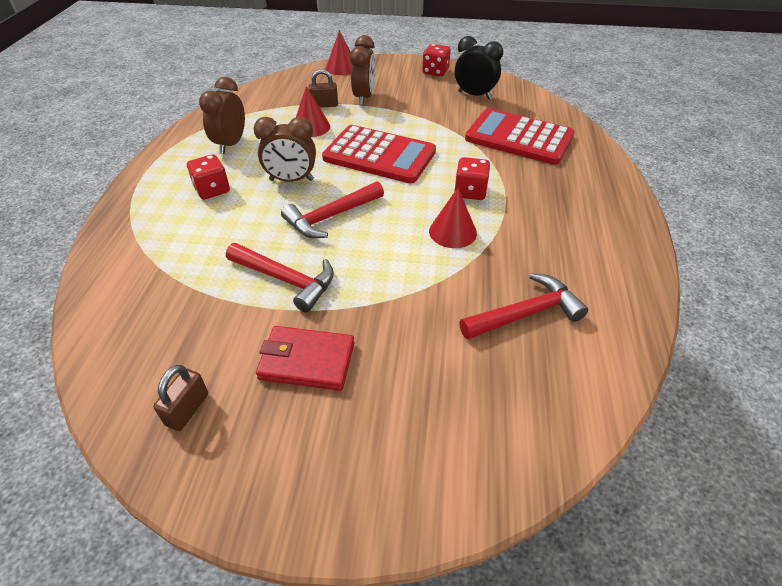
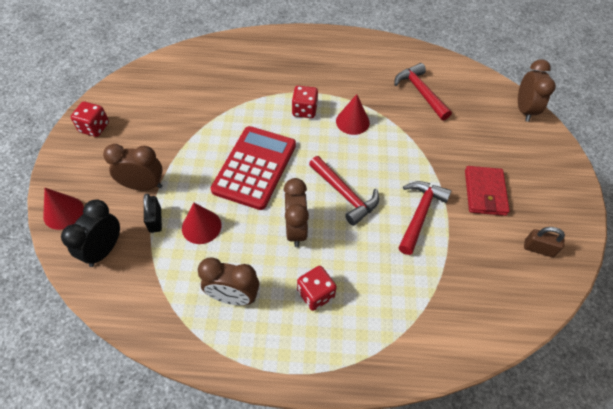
camera: 95 degrees left, 10 degrees up
brown padlock [309,69,338,108] -> black padlock [143,194,162,233]
black clock [455,36,503,99] -> black clock moved to [61,199,120,267]
red calculator [465,108,575,165] -> none
none -> brown clock [518,59,556,122]

